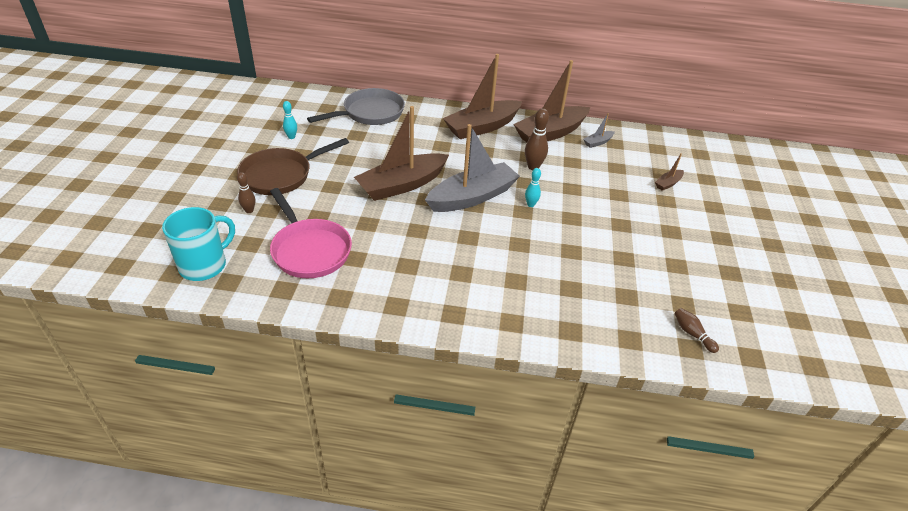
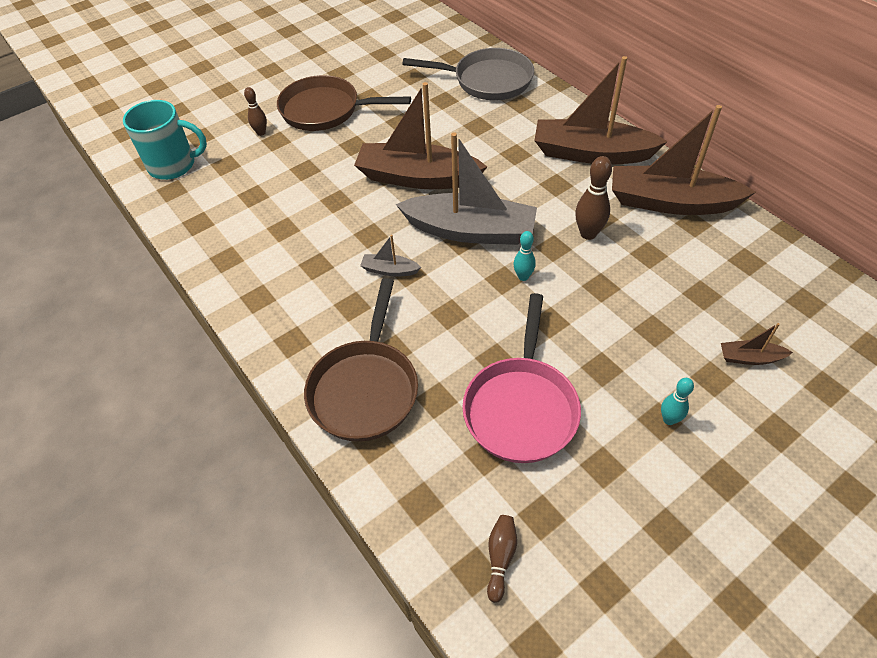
camera: 50 degrees right, 10 degrees up
pink pan [270,188,352,278] -> pink pan moved to [462,293,581,463]
turquoise bowling pin [283,101,297,139] -> turquoise bowling pin moved to [661,378,694,425]
grey boat [583,113,615,148] -> grey boat moved to [360,235,421,277]
none -> brown pan [304,278,418,442]

